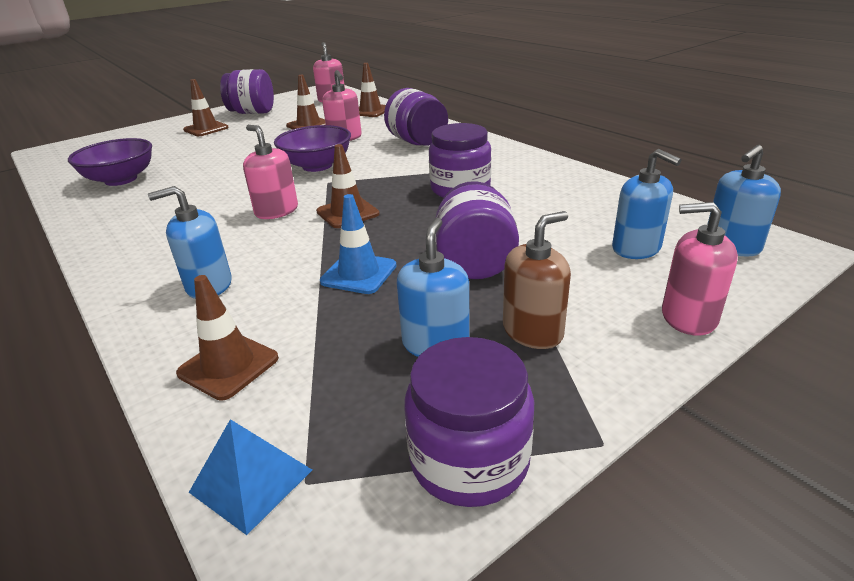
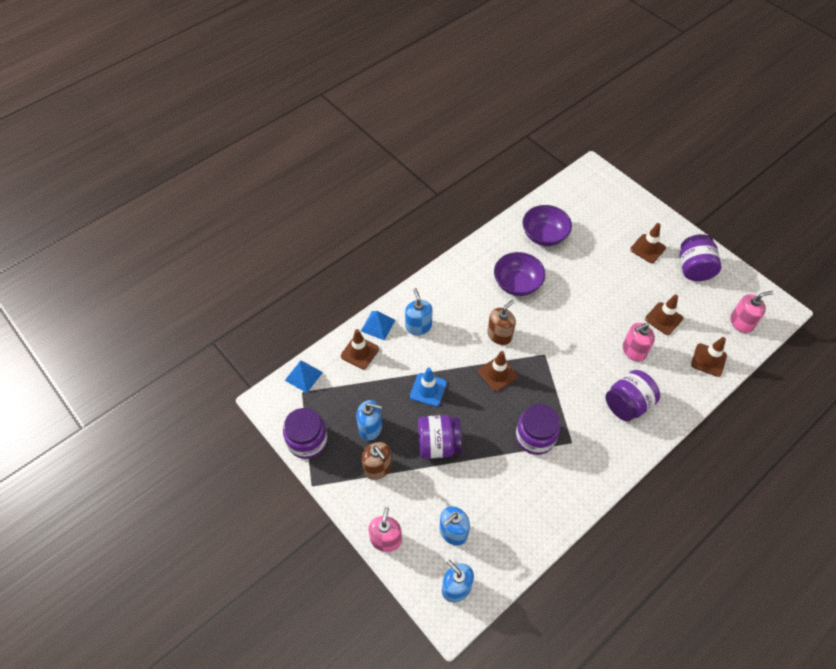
camera: 85 degrees right, 25 degrees up
pink soap dispenser [243,125,298,219] -> brown soap dispenser [487,300,516,345]
purple bowl [274,125,351,172] -> purple bowl moved to [494,252,546,296]
none -> blue pyramid [361,311,395,340]

